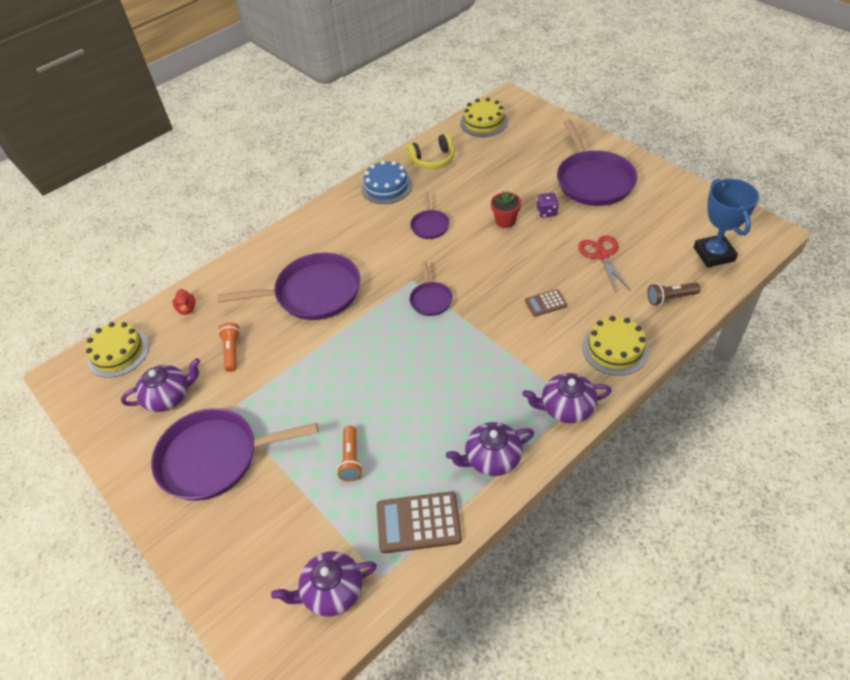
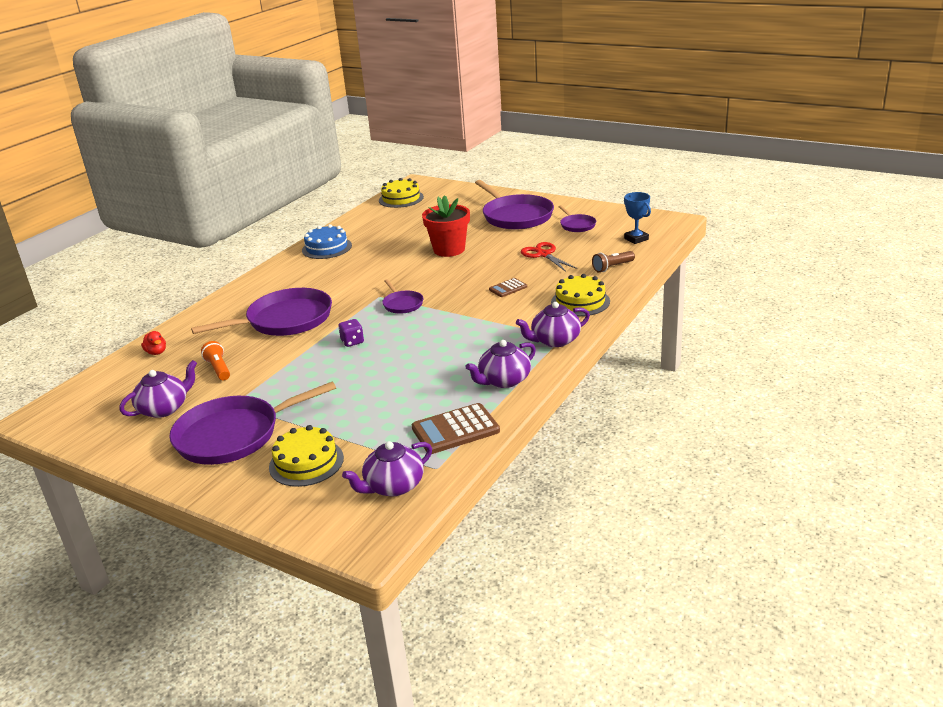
camera: 20 degrees left, 20 degrees down
yellow cake [86,322,149,378] -> yellow cake moved to [269,425,344,487]
orange flashlight [337,426,363,481] -> none
yellow headphones [406,133,455,169] -> none
purple pan [410,192,450,239] -> purple pan moved to [559,205,596,232]
red flower pot [491,191,521,228] -> red flower pot [422,195,470,257], size x1.69
purple dice [537,192,559,218] -> purple dice moved to [338,319,364,347]
blue trophy [694,179,759,268] -> blue trophy [624,192,651,244], size x0.66

